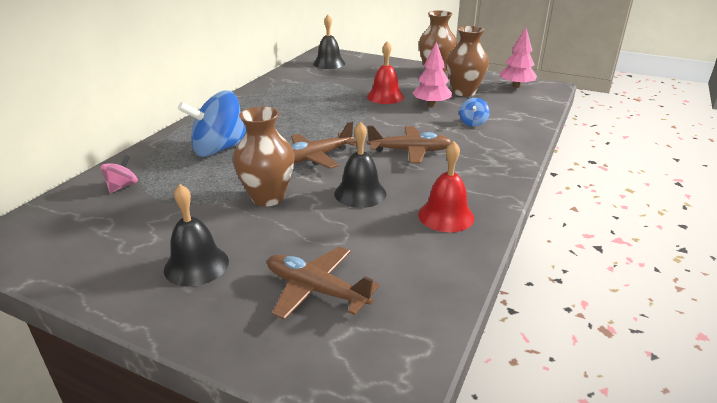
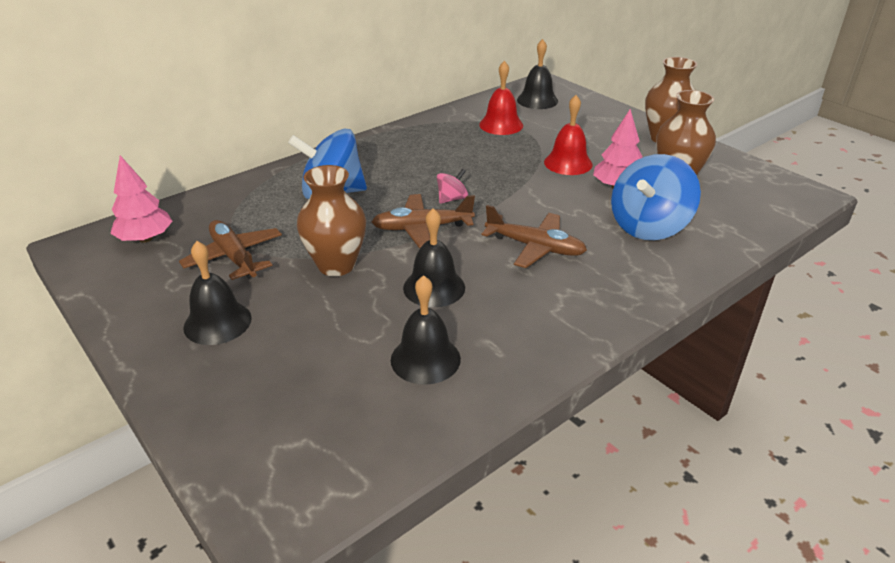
camera: 25 degrees right, 5 degrees up
pink spinning top [100,155,138,193] -> pink spinning top moved to [437,168,468,204]
brown plane [267,247,380,320] -> brown plane moved to [179,220,282,280]
red bell [418,141,474,232] -> red bell moved to [479,61,523,135]
blue spinning top [459,98,490,127] -> blue spinning top [611,154,701,240], size x2.18
pink tree [499,28,537,88] -> pink tree moved to [110,155,172,243]
none -> black bell [391,275,461,385]

